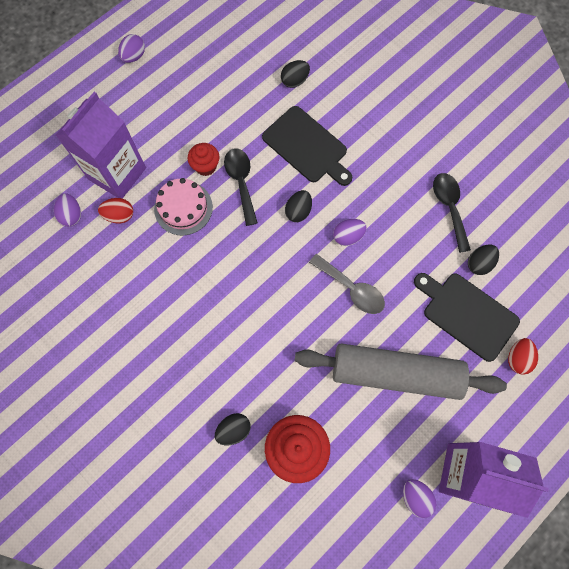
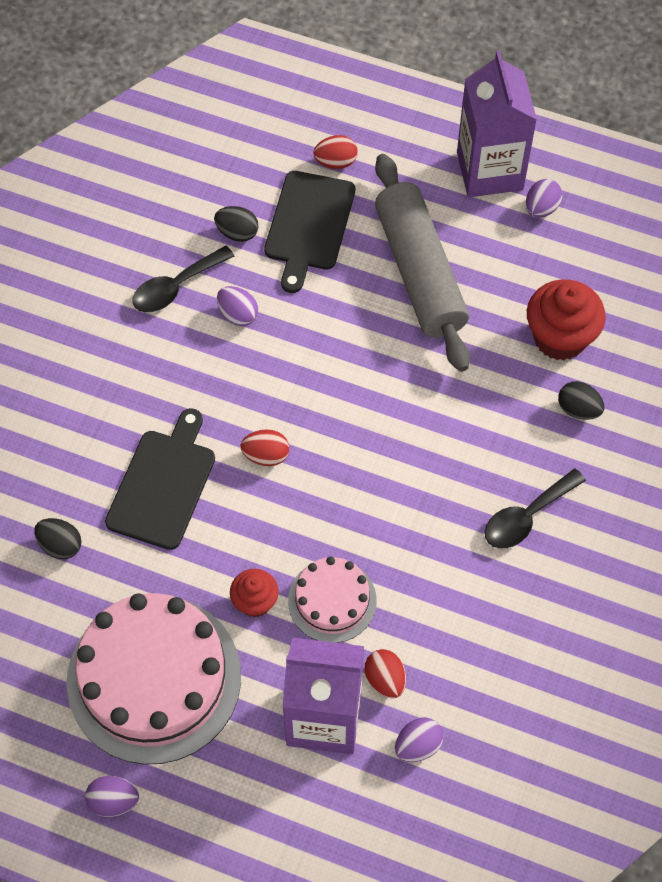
camera: 115 degrees left, 10 degrees down
black spoon [224,148,258,226] -> black spoon moved to [485,469,586,549]
black egg [285,190,312,222] -> red egg [240,429,289,466]
grey spoon [309,254,385,314] -> none
purple egg [333,219,367,246] -> purple egg moved to [217,286,258,326]
none -> pink cake [67,593,241,765]

